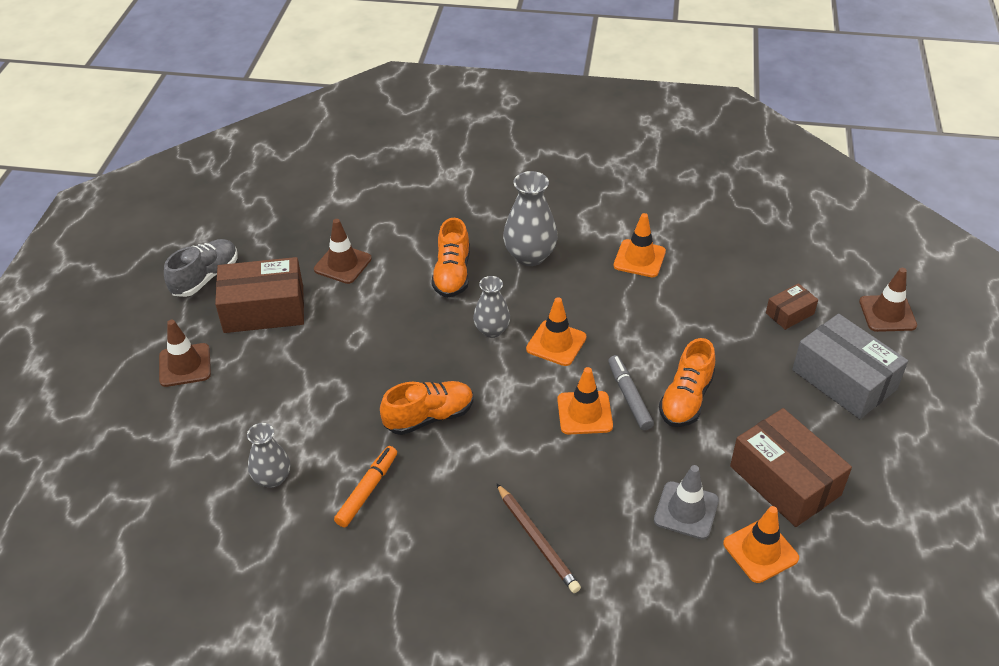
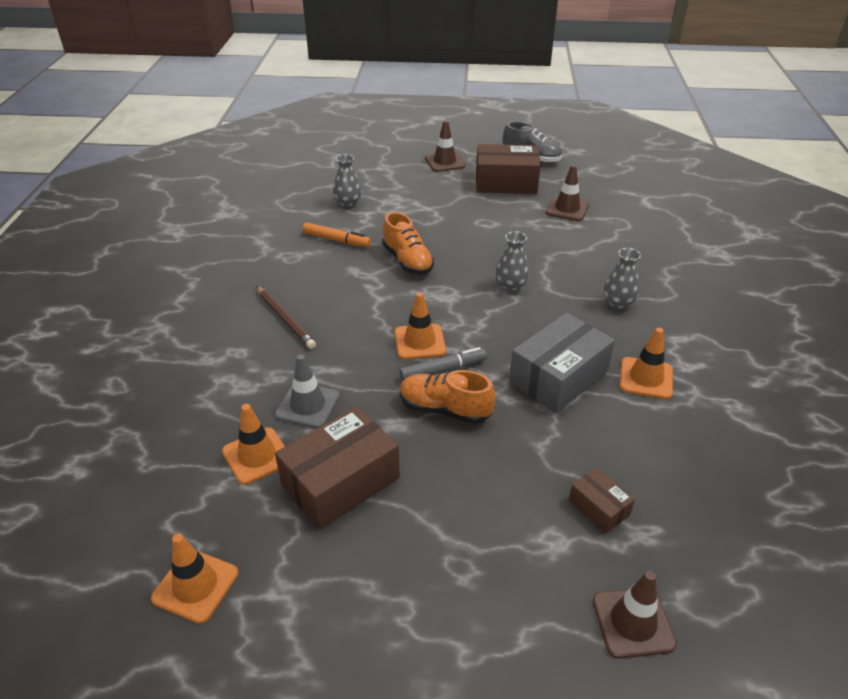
camera: 85 degrees right, 5 degrees down
brown box [215,257,304,333] -> brown box turned 75 degrees counterclockwise [476,144,541,194]
orange shoe [431,218,470,298] -> none
brown pencil [496,483,581,593] -> brown pencil turned 90 degrees counterclockwise [256,286,316,349]
grey vase [503,171,558,266] -> grey vase [604,248,641,310], size x0.64
orange traffic cone [526,297,586,366] -> orange traffic cone moved to [151,534,238,624]
grey box [792,314,908,419] -> grey box moved to [509,312,615,413]

